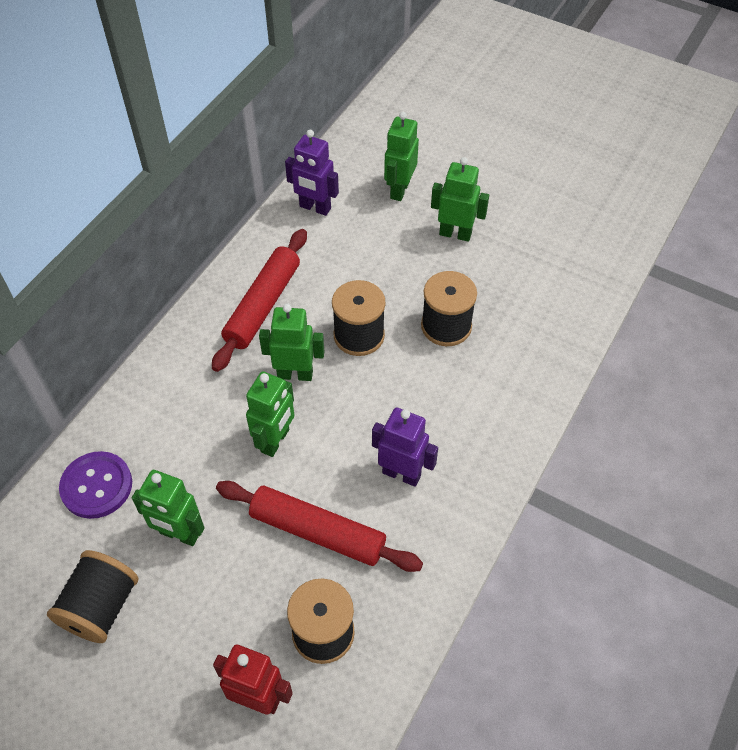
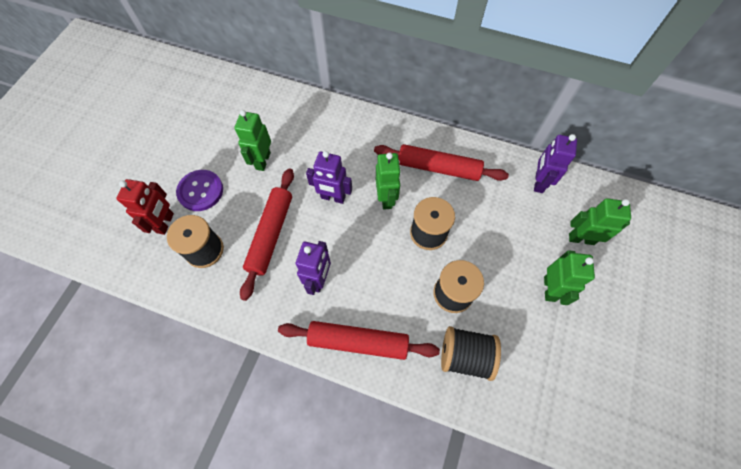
camera: 80 degrees right, 10 degrees up
black spool [47,550,139,643] -> black spool moved to [441,326,501,381]
purple button [59,451,132,519] -> purple button moved to [176,170,223,211]
green robot [246,371,294,457] -> purple robot [306,151,352,204]
none -> red rolling pin [278,321,440,360]

